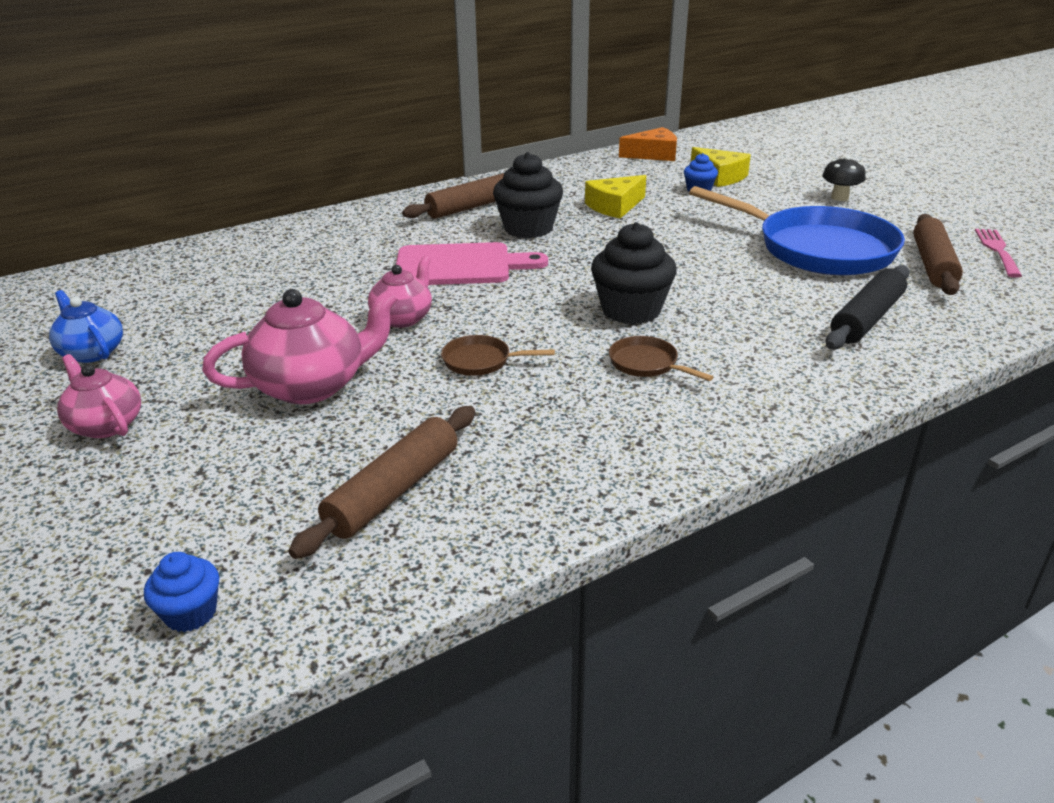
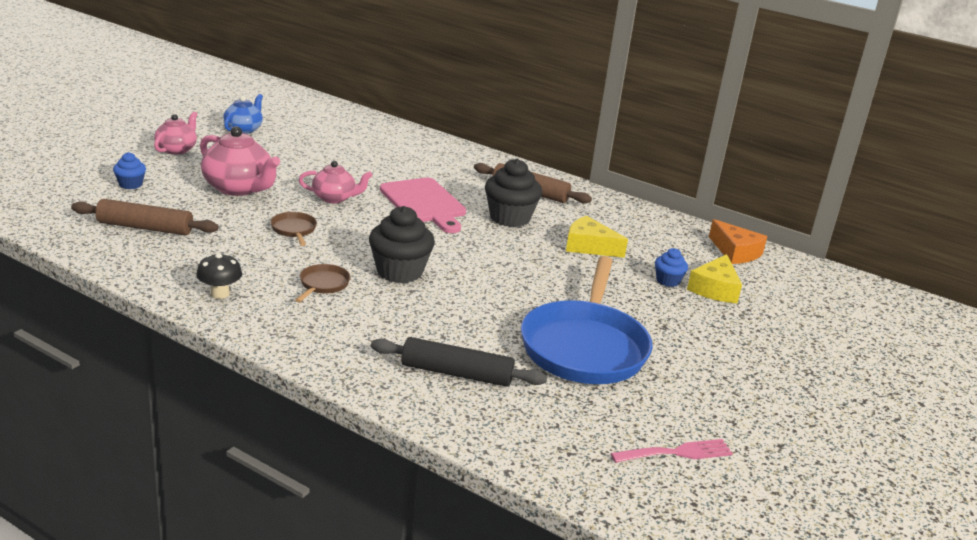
camera: 60 degrees right, 5 degrees down
blue cupcake [144,552,219,632] -> blue cupcake moved to [113,152,146,189]
black mushroom [822,156,866,201] -> black mushroom moved to [196,253,242,299]
brown rolling pin [913,214,963,295] -> none

